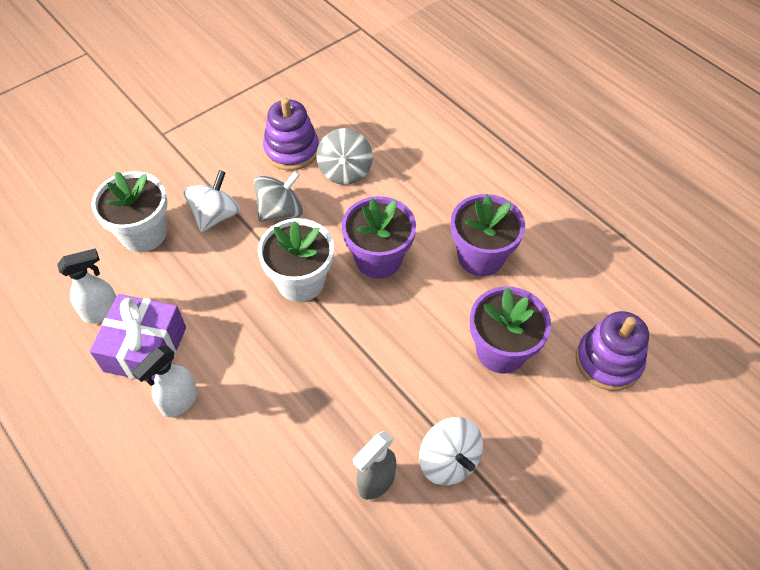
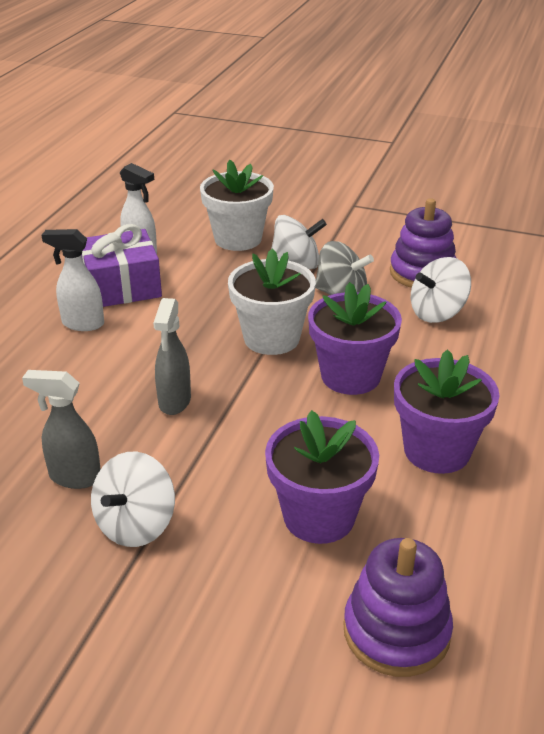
camera: 60 degrees right, 20 degrees down
grey spinning top [316,128,373,185] -> white spinning top [411,257,471,323]
none -> grey spray bottle [153,298,191,415]

